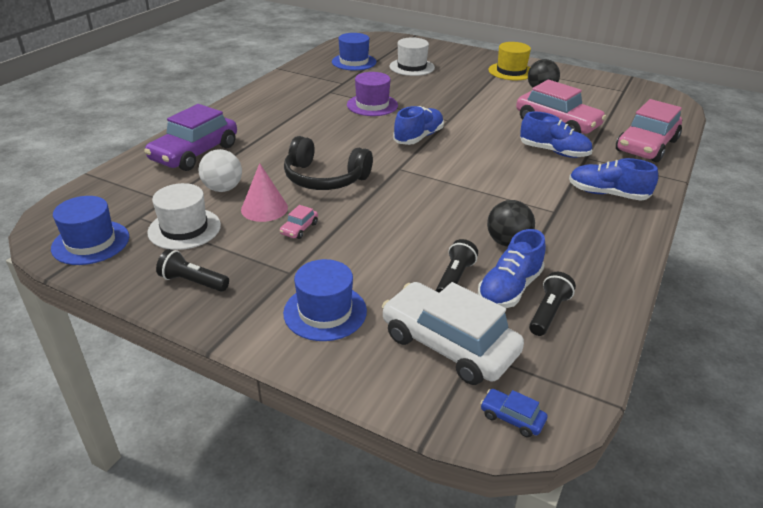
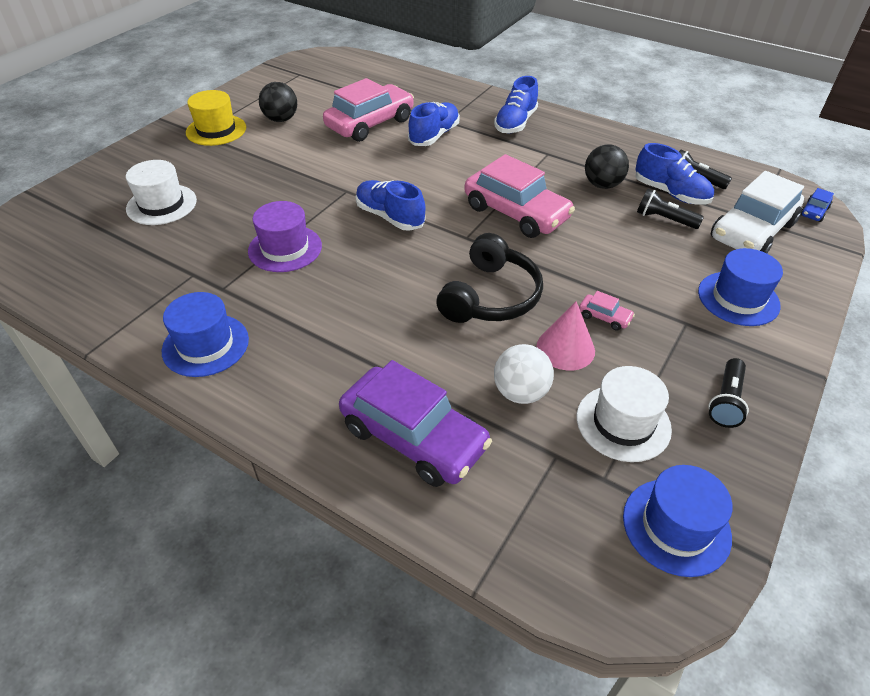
camera: 85 degrees left, 10 degrees up
blue hat [332,33,376,70] -> blue hat moved to [162,292,249,377]
pink car [616,99,682,162] -> pink car moved to [464,154,575,238]

